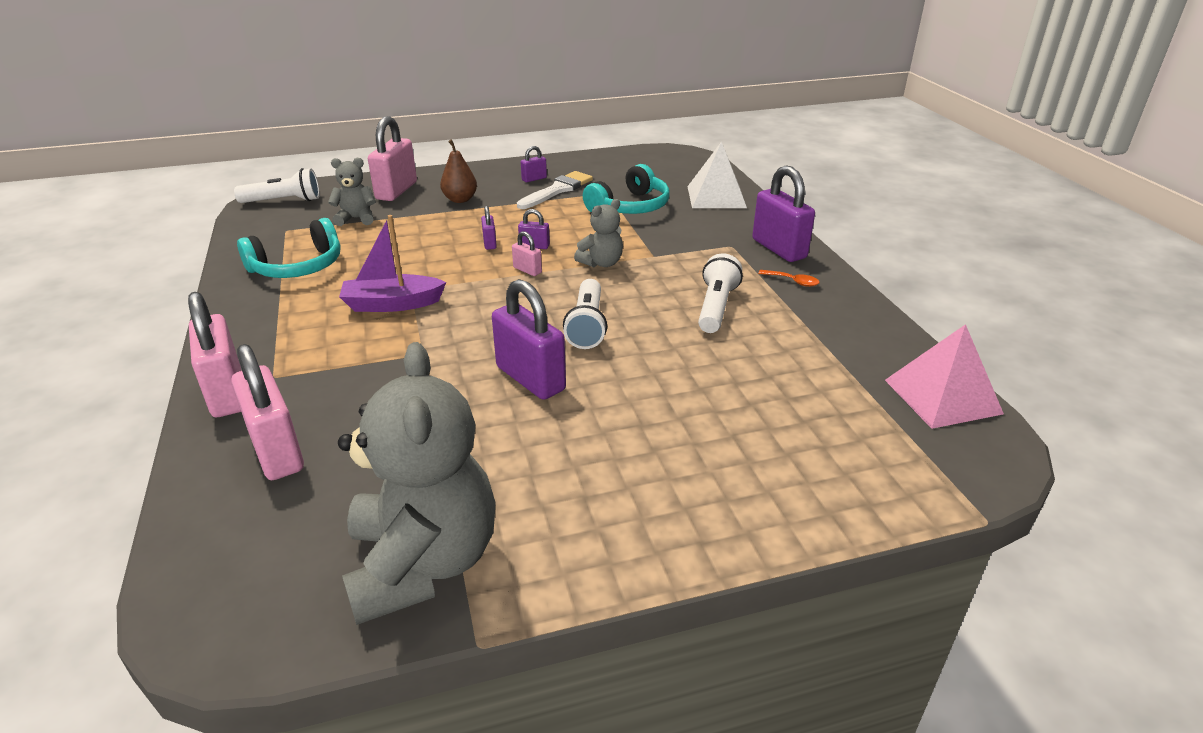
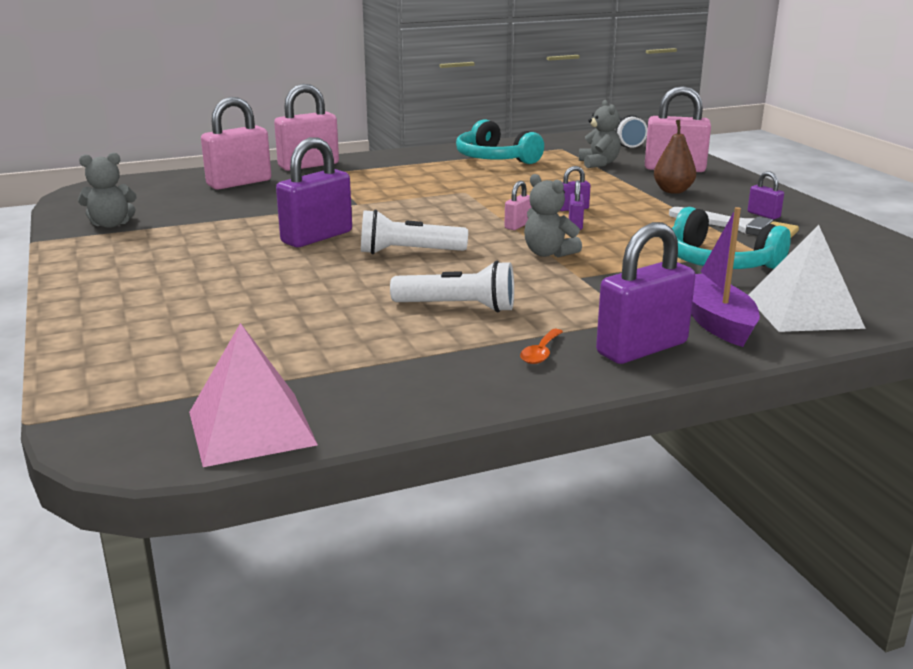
camera: 85 degrees right, 10 degrees down
grey teddy bear [338,342,496,625] -> grey teddy bear [78,153,137,228], size x0.48
purple boat [339,215,446,312] -> purple boat moved to [691,207,760,347]

